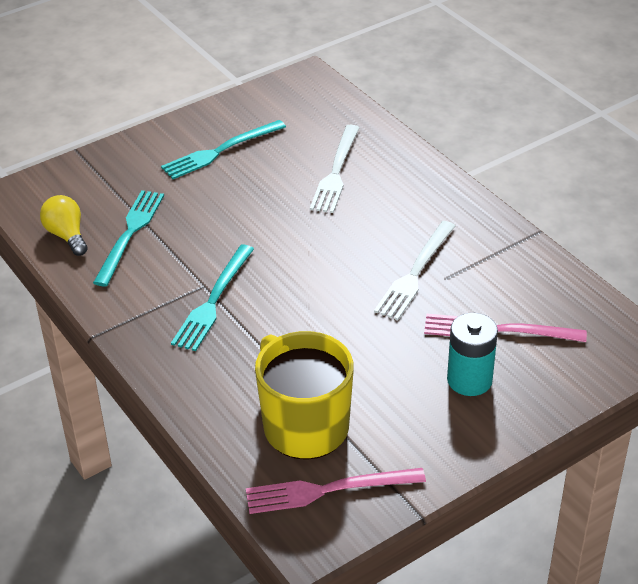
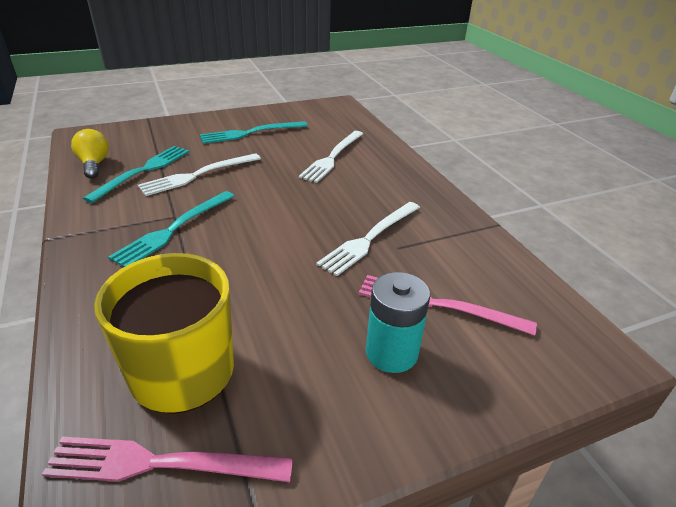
camera: 10 degrees right, 5 degrees down
none -> white fork [138,153,261,196]

